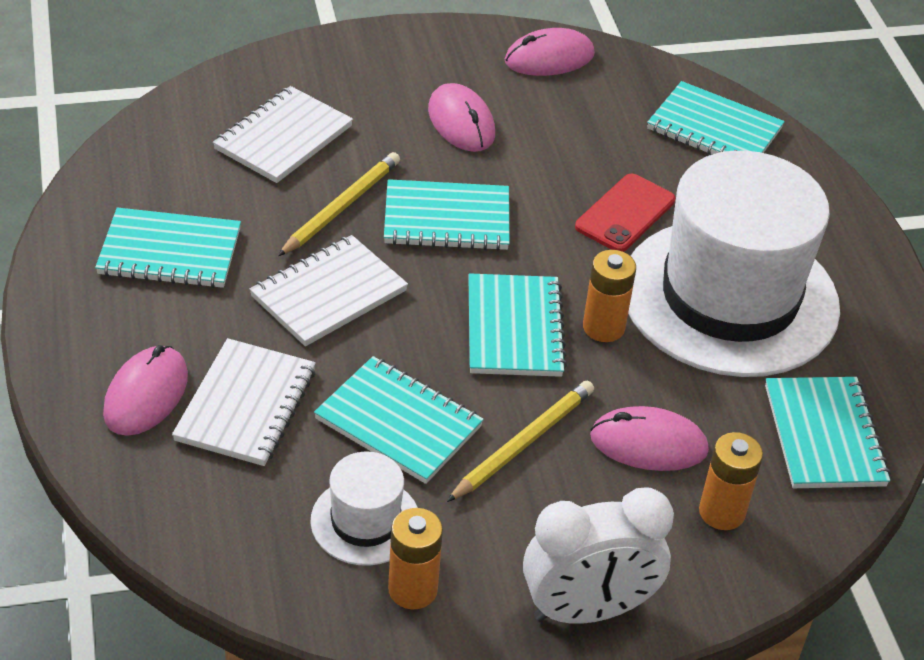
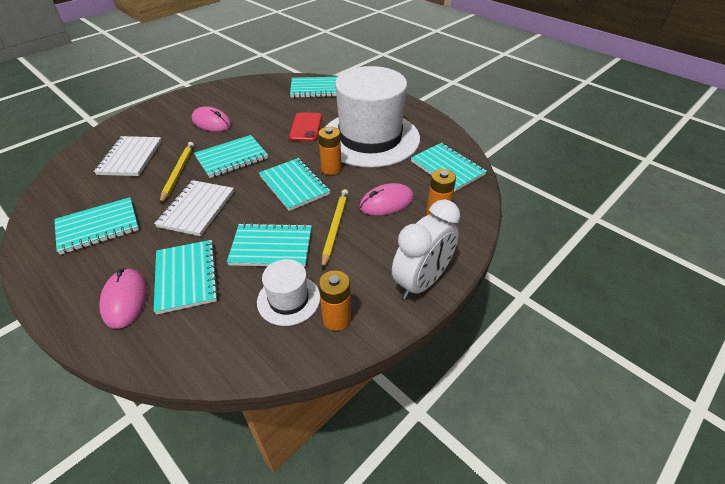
camera: 30 degrees left, 0 degrees up
white notebook [172,338,316,466] -> turquoise notebook [154,240,219,315]
pink mouse [505,28,595,76] -> none

